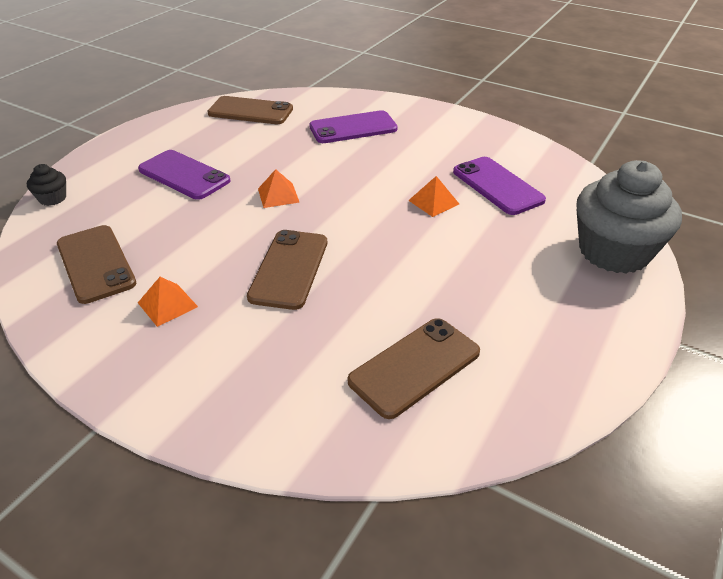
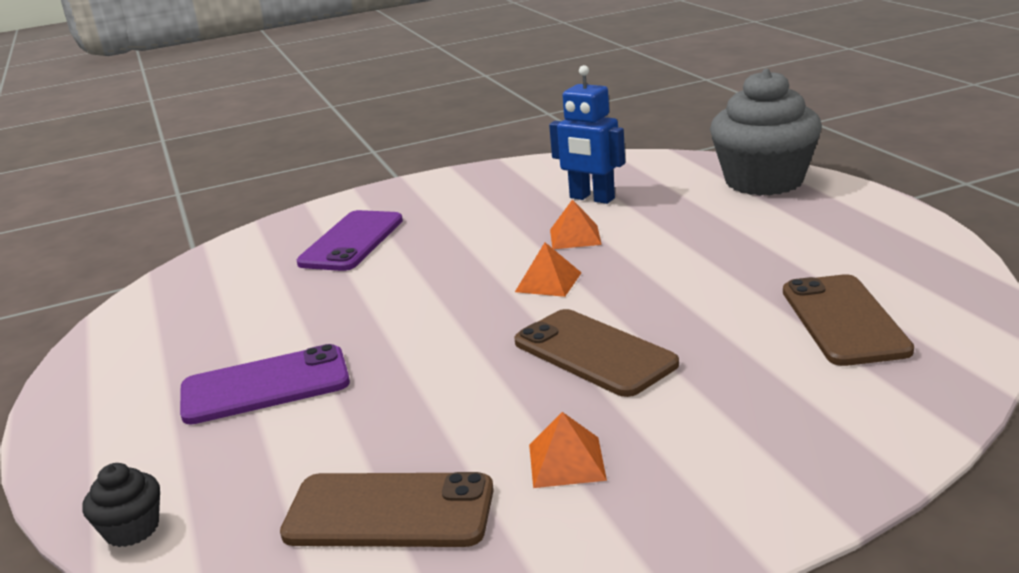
camera: 50 degrees left, 15 degrees down
brown phone [207,96,293,124] -> none
orange pyramid [258,169,300,208] -> orange pyramid moved to [515,242,581,297]
purple phone [453,157,546,215] -> blue robot [549,65,625,204]

